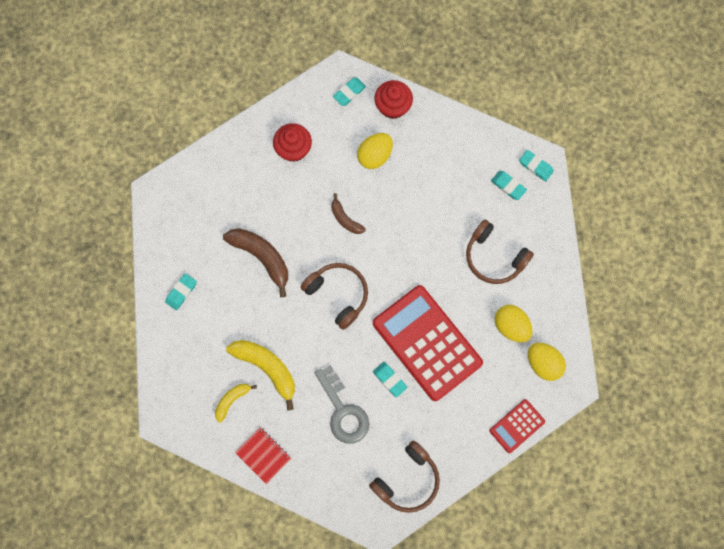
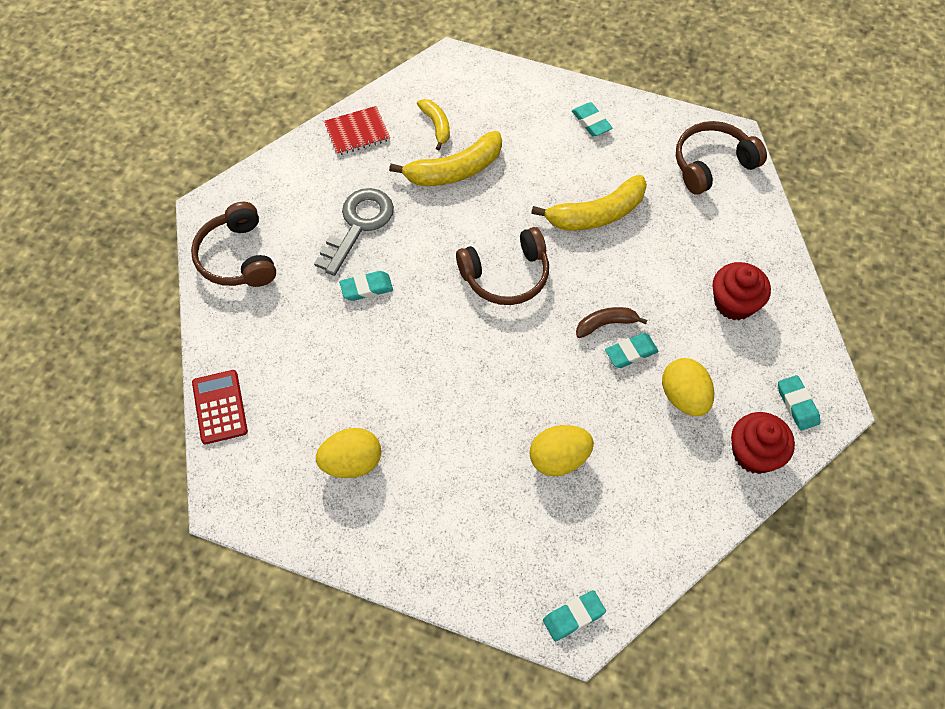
camera: 115 degrees right, 15 degrees down
brown banana [223,228,288,297] -> yellow banana [531,175,647,231]
grey key [315,365,369,444] -> grey key turned 120 degrees clockwise [314,188,394,276]
red calculator [373,285,483,401] -> none
brown headphones [466,220,534,284] -> brown headphones moved to [676,121,767,195]
turquoise eraser [491,171,527,200] -> turquoise eraser moved to [605,333,659,368]
yellow egg [528,343,566,381] -> yellow egg moved to [530,425,594,476]

